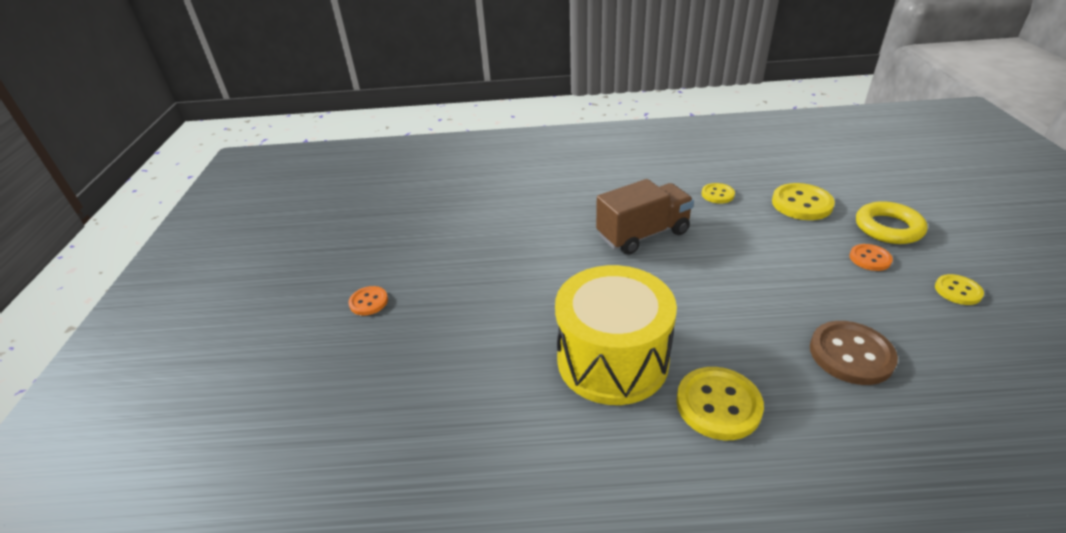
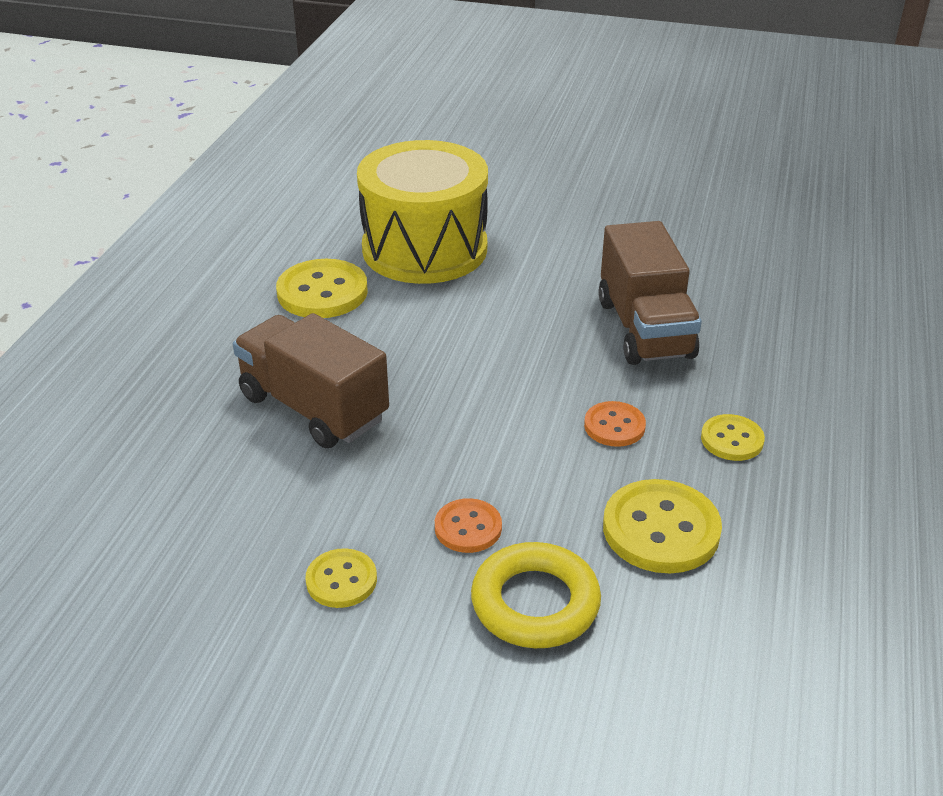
camera: 105 degrees right, 0 degrees up
orange button [348,286,388,316] -> orange button moved to [584,401,646,447]
brown button [810,321,898,385] -> brown truck [233,313,389,449]

